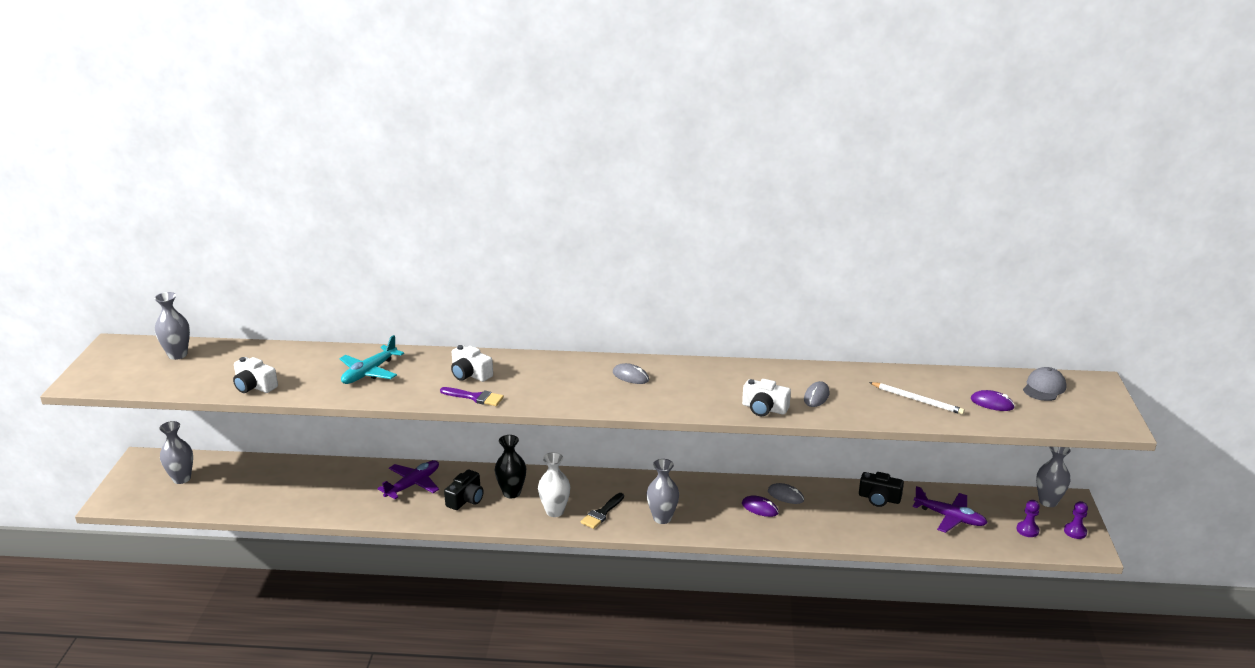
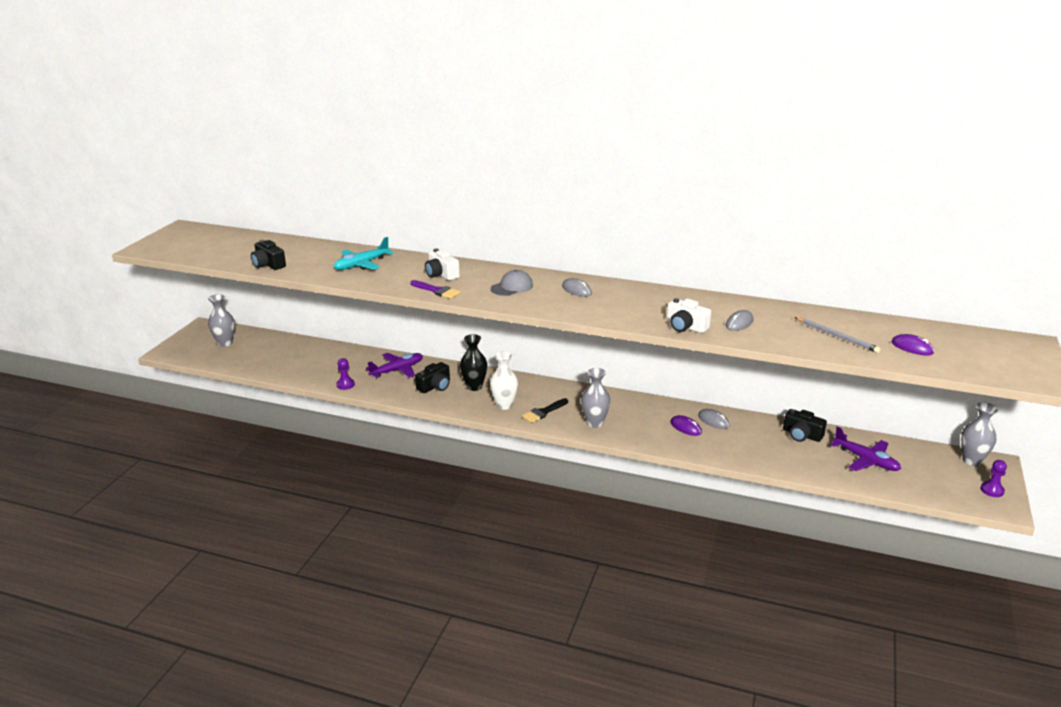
camera: 15 degrees right, 0 degrees up
grey vase [154,292,190,360] -> none
white camera [233,357,278,393] -> black camera [251,240,286,270]
white pencil [869,382,965,415] -> grey pencil [795,317,881,353]
purple pawn [1017,500,1040,537] -> purple pawn moved to [336,358,355,390]
grey cap [1023,367,1066,401] -> grey cap moved to [491,270,533,296]

